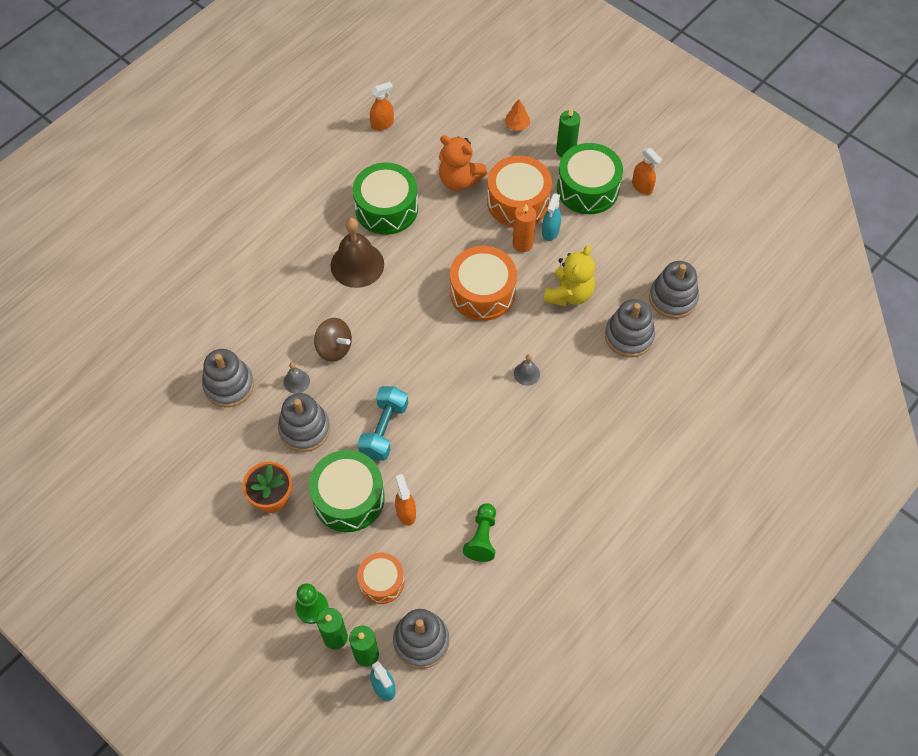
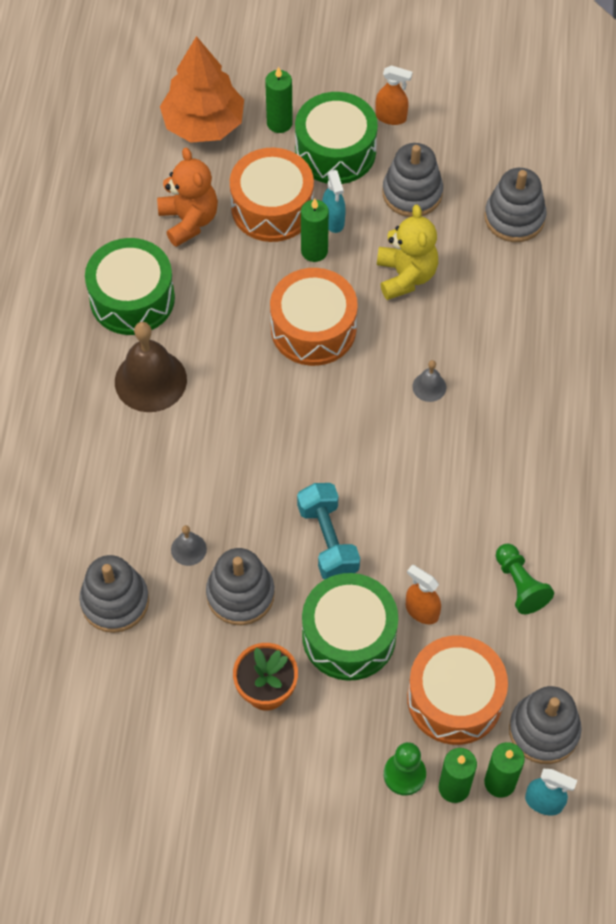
camera: 35 degrees left, 0 degrees up
brown spinning top [314,318,352,362] -> none
orange drum [357,553,404,604] -> orange drum [407,635,508,745], size x1.64
orange spray bottle [370,82,394,131] -> none
orange teddy bear [439,135,487,191] -> orange teddy bear turned 105 degrees counterclockwise [157,148,218,247]
orange tree [505,99,530,131] -> orange tree [160,36,244,143], size x2.45
orange candle [513,204,536,252] -> green candle [301,198,329,262]
grey stacking toy [605,299,655,357] -> grey stacking toy moved to [383,143,443,217]

